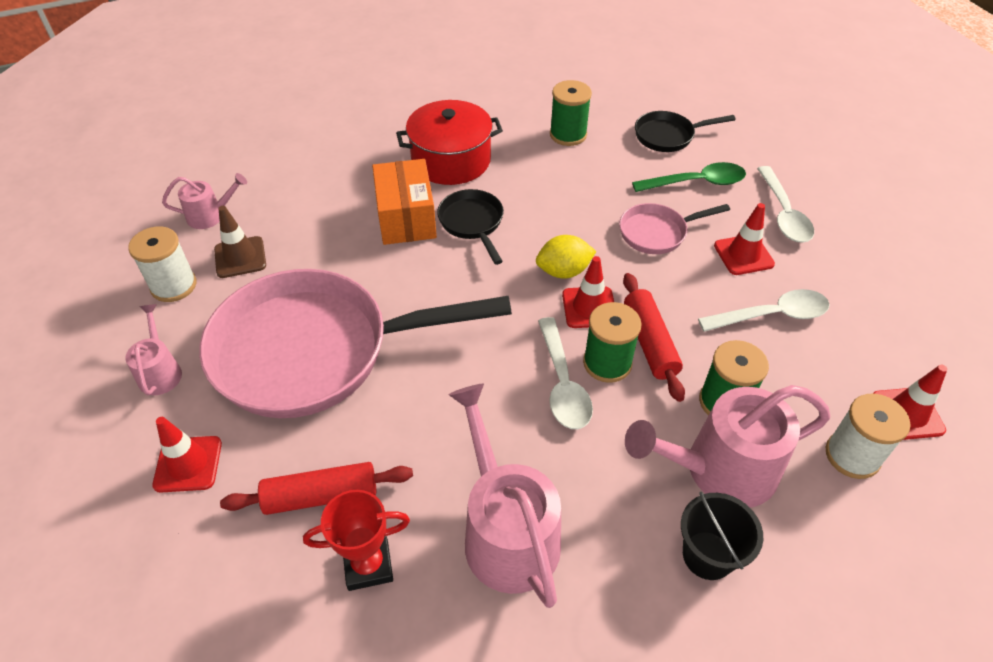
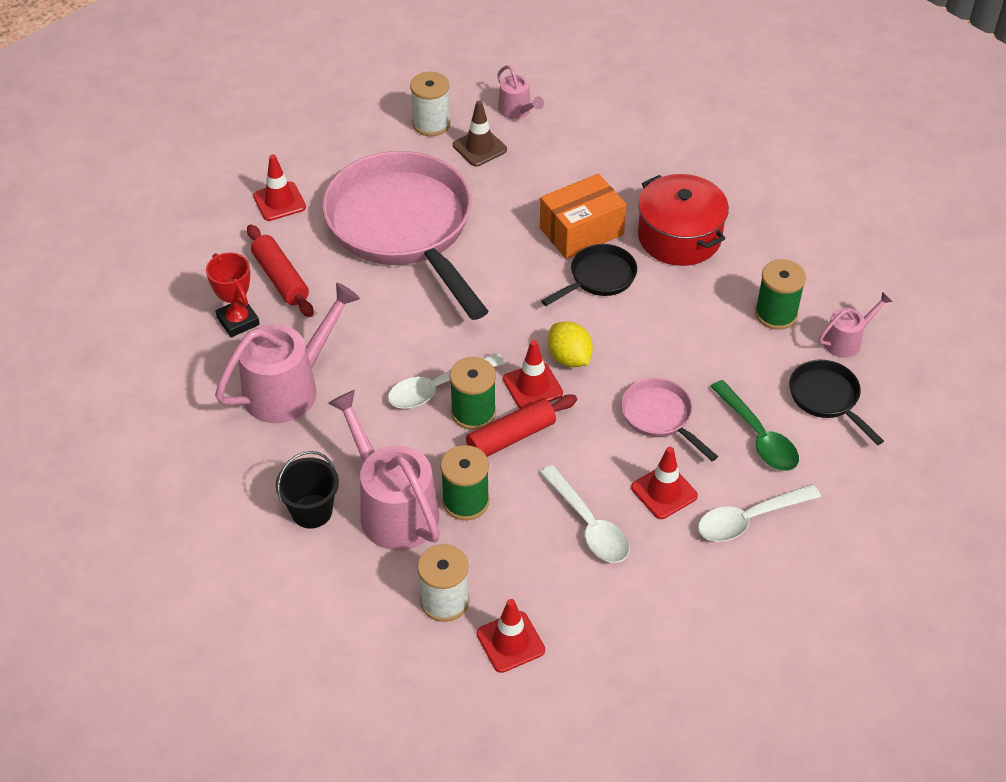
camera: 70 degrees right, 0 degrees up
pink watering can [125,304,182,396] -> pink watering can moved to [819,292,893,358]

